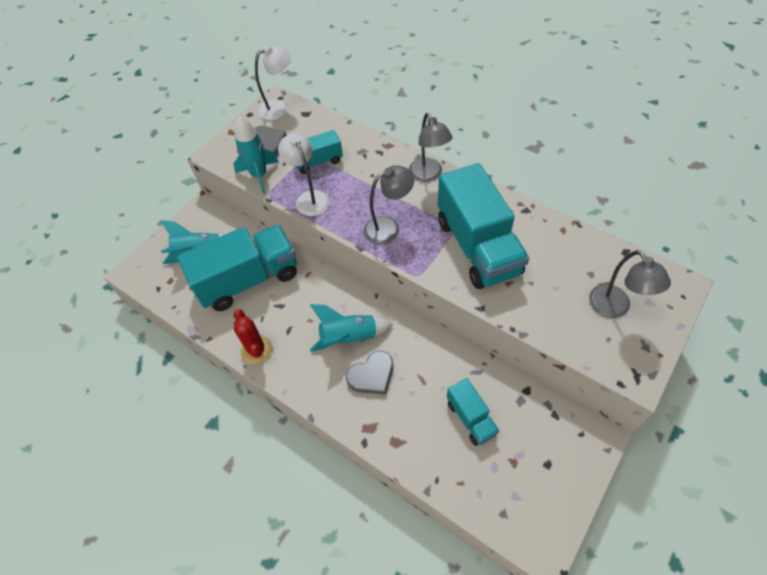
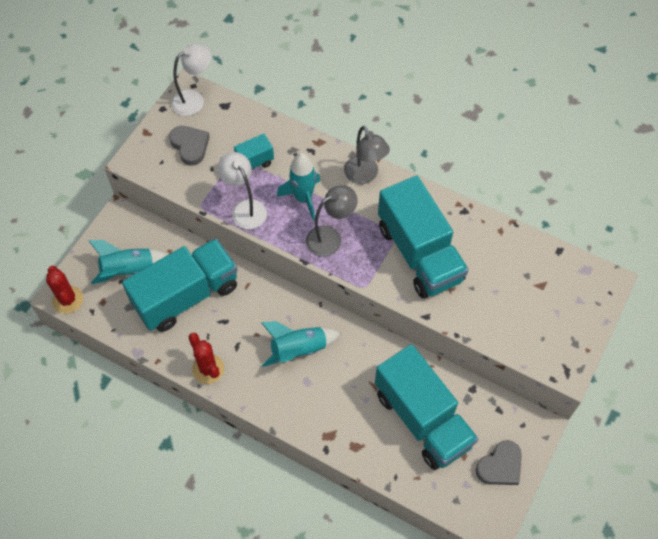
camera: 10 degrees left, 5 degrees up
turquoise rocket [234,117,279,194] -> turquoise rocket moved to [277,153,320,220]
grey heart [346,351,393,395] -> grey heart moved to [476,440,522,485]
turquoise truck [447,378,499,446] -> turquoise truck [375,344,478,470], size x2.03
grey lamp [589,250,671,318] -> none
none -> red cactus [46,266,83,314]

